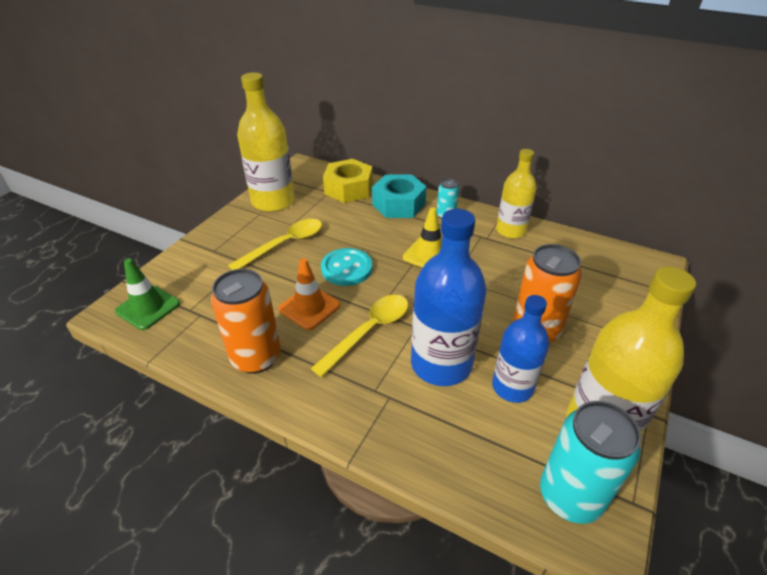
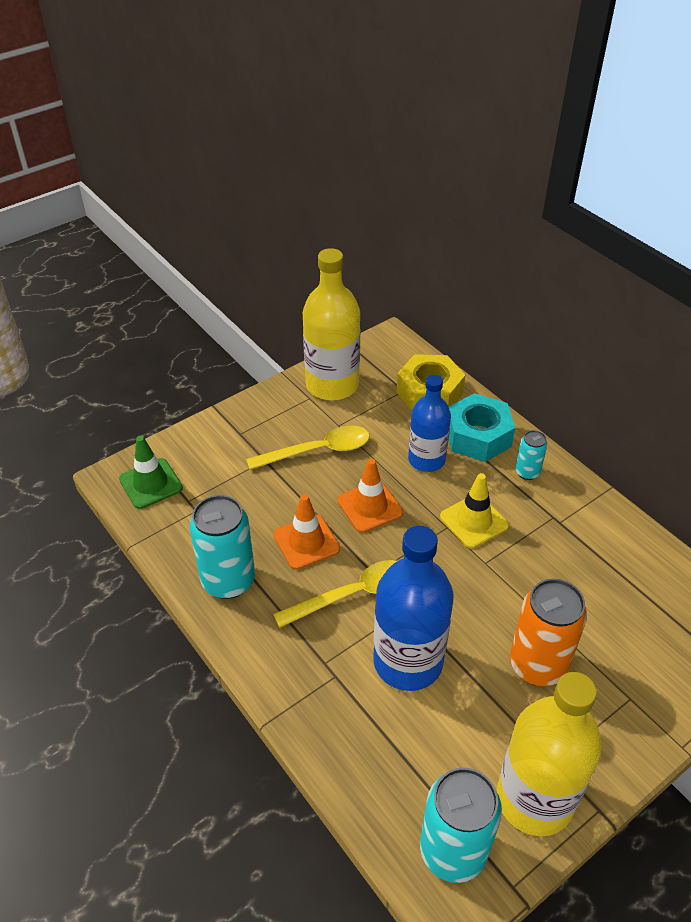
camera: 25 degrees right, 5 degrees up
orange can [211,269,281,374] -> turquoise can [189,495,255,599]
turquoise button [321,248,372,286] -> orange traffic cone [337,459,403,533]
blue bottle [492,295,549,403] -> blue bottle moved to [408,375,451,472]
yellow bottle [496,149,537,239] -> none

